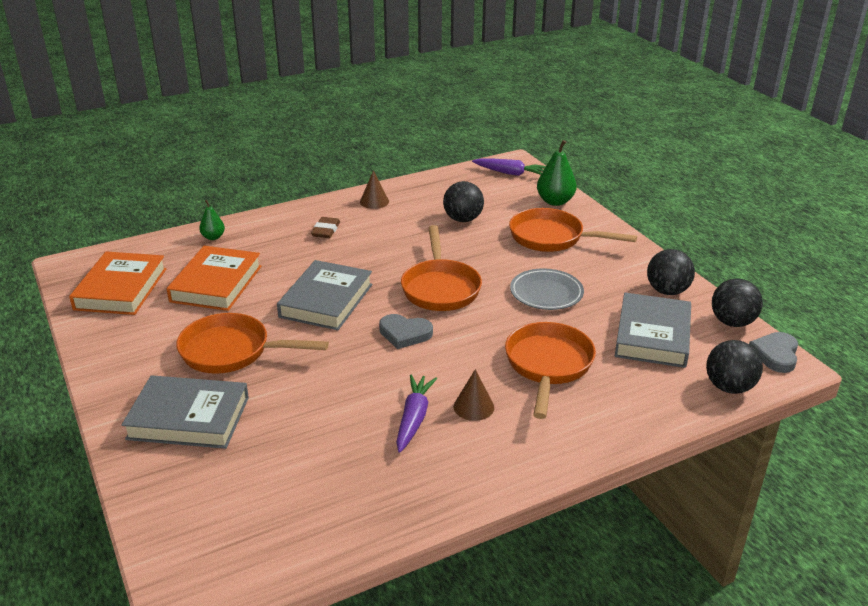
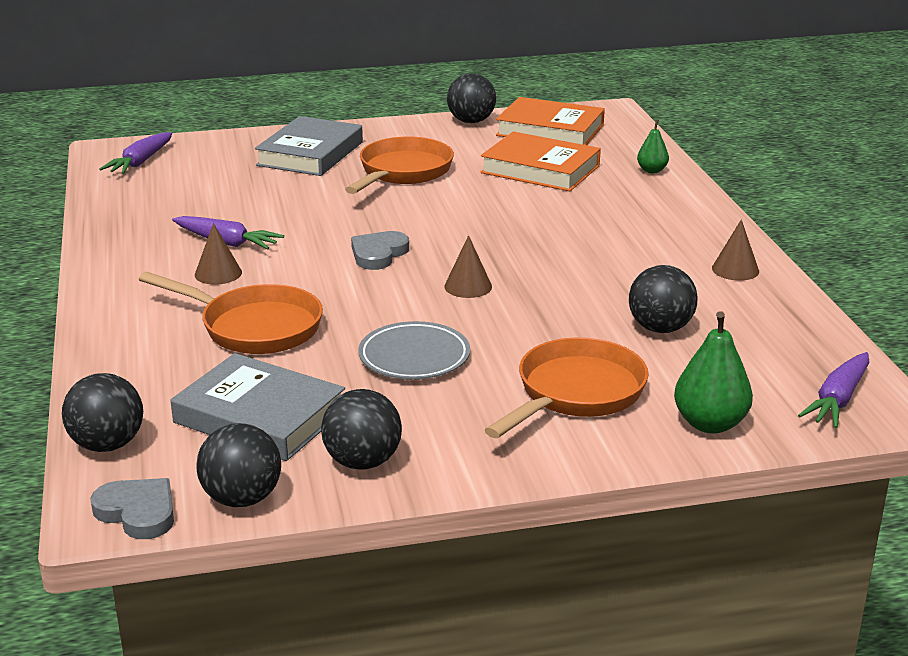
camera: 105 degrees right, 5 degrees down
grey book [277,260,372,330] -> none
brown eraser [311,217,340,238] -> none
orange pan [401,225,482,311] -> brown cone [444,235,492,298]
none -> purple carrot [99,132,172,174]
none -> black ball [447,73,496,123]

